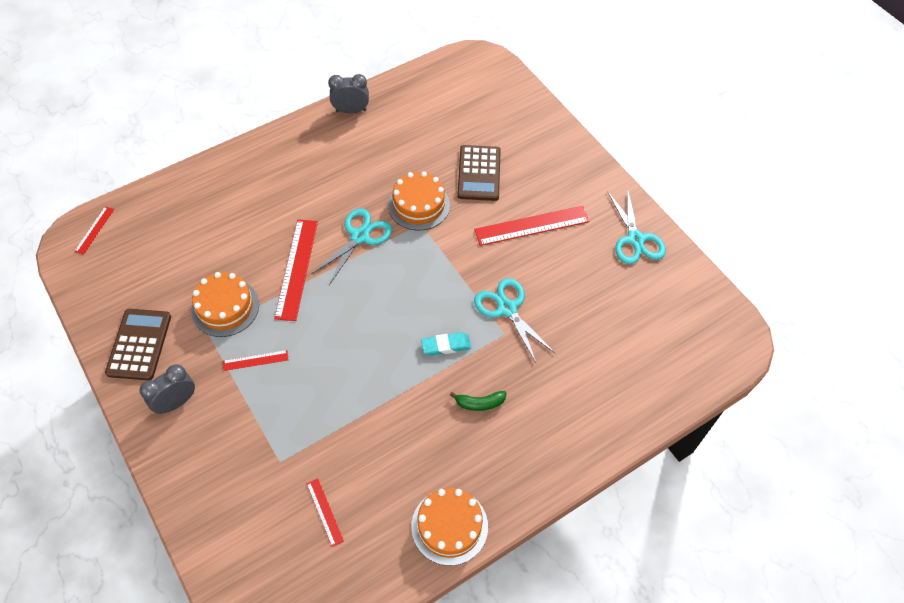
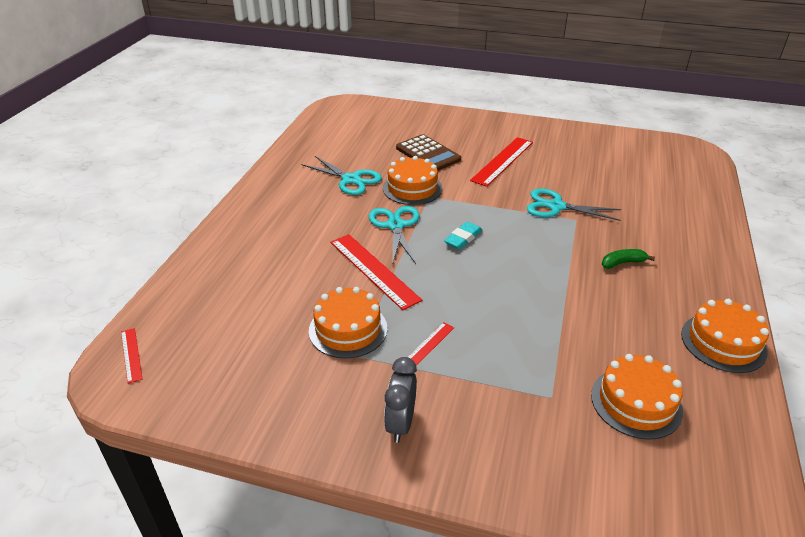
camera: 40 degrees left, 20 degrees down
brown calculator [105,309,171,380] -> none
red ruler [307,479,344,547] -> orange cake [591,354,683,440]
grey clock [328,74,369,114] -> none
turquoise eraser [421,332,471,356] -> turquoise eraser moved to [444,222,482,249]
green banana [450,391,506,411] -> green banana turned 150 degrees counterclockwise [602,249,655,269]
turquoise scissors [607,187,666,264] -> turquoise scissors moved to [301,156,382,195]

